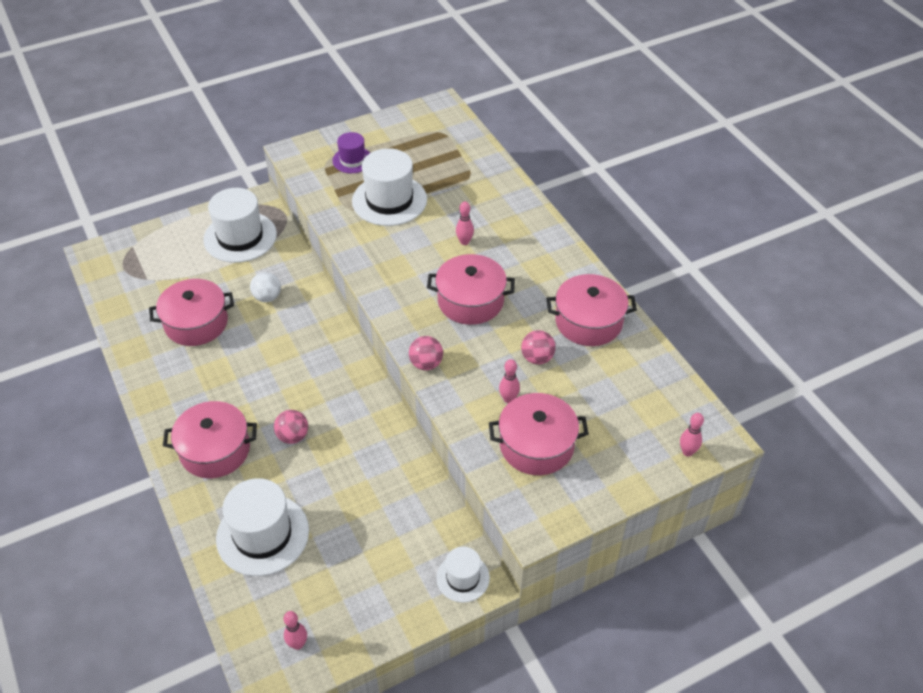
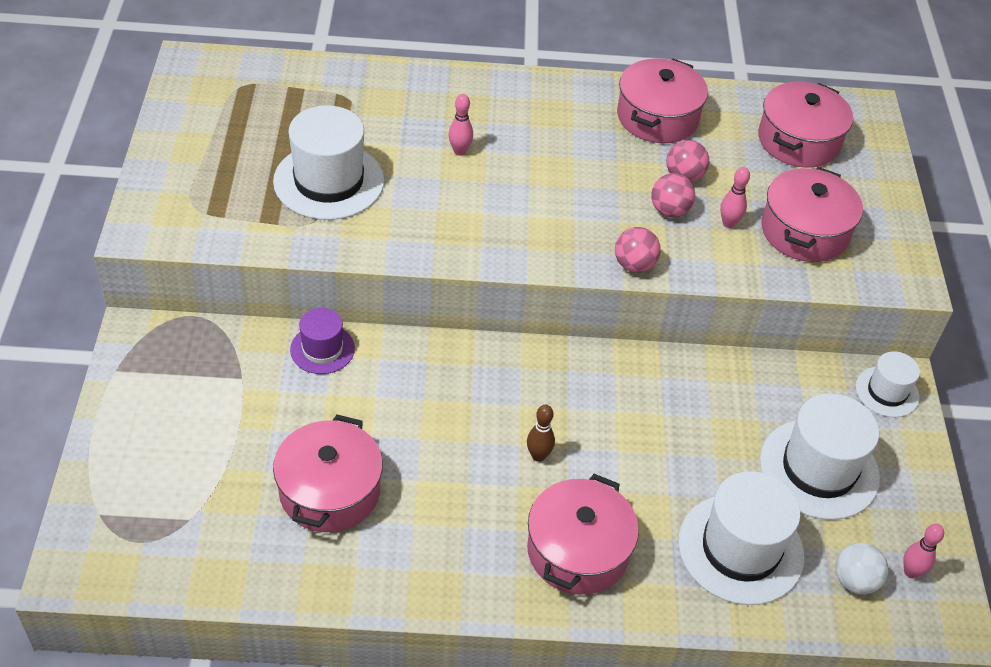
camera: 65 degrees left, 0 degrees up
white hat [203,188,277,263] -> white hat moved to [760,393,880,520]
white ball [250,272,281,302] -> white ball moved to [835,543,888,594]
pink ball [274,410,308,444] -> pink ball moved to [651,173,695,217]
purple hat [332,132,370,173] -> purple hat moved to [290,308,355,374]
pink pot [427,254,515,325] -> pink pot moved to [758,82,853,168]
pink bowling pin [680,413,704,456] -> none
none -> brown bowling pin [527,405,555,462]

